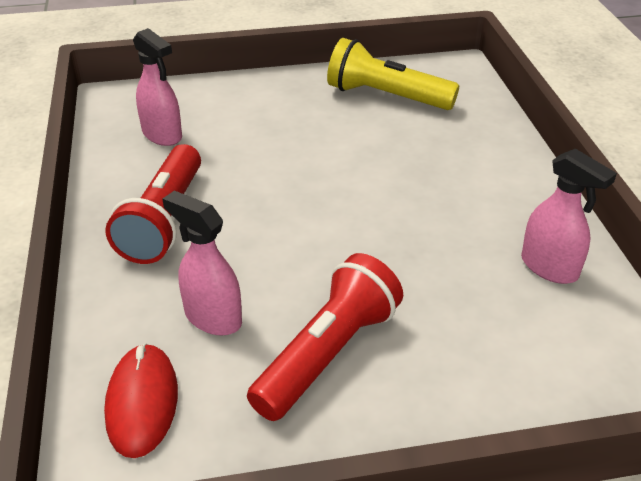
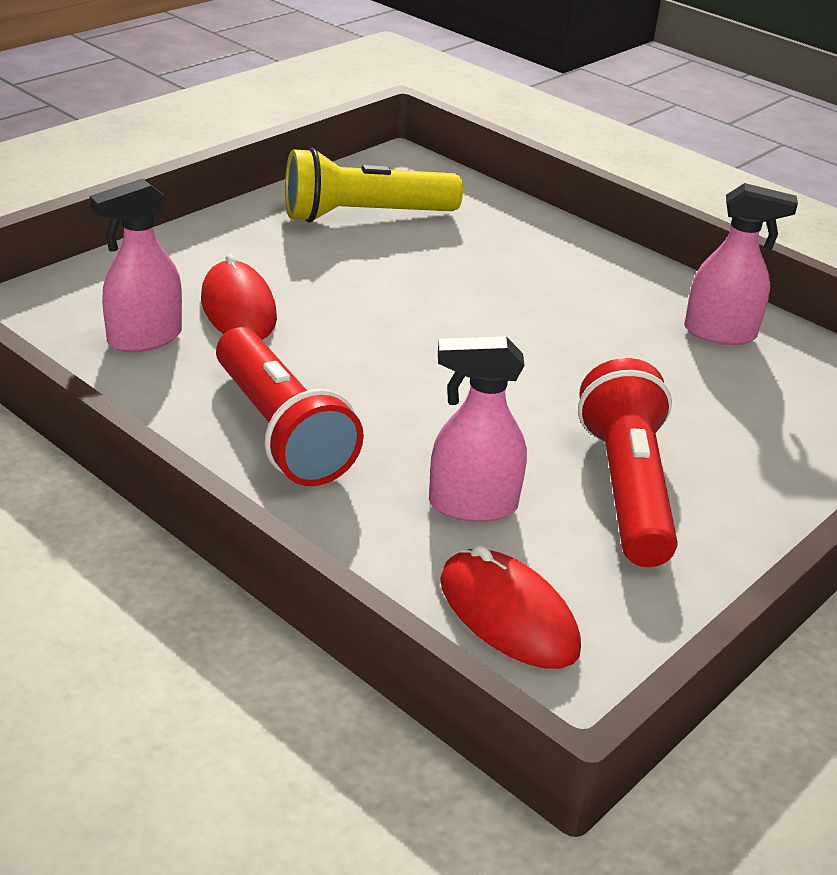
camera: 40 degrees left, 5 degrees down
pink spray bottle [133,28,182,146] -> pink spray bottle turned 135 degrees clockwise [90,178,182,352]
none -> red mouse [201,254,277,340]

